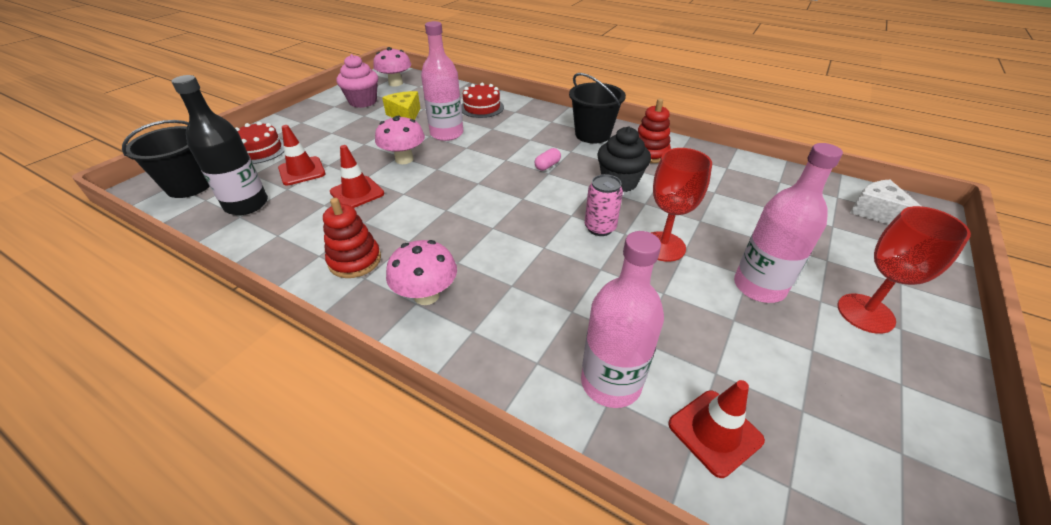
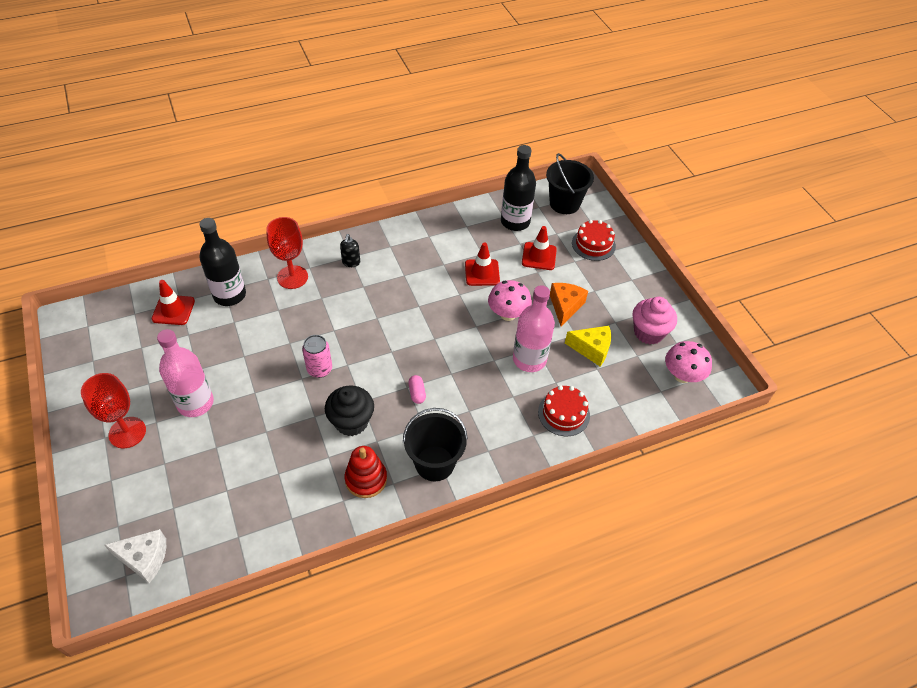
camera: 125 degrees right, 10 degrees up
red stacking toy [323,198,381,278] -> none
pink mushroom [386,240,457,305] -> black soap dispenser [340,234,360,267]
pink bottle [581,231,664,408] -> black bottle [199,218,246,306]
red goblet [651,148,712,262] -> red goblet moved to [266,217,308,289]
none -> orange cheese [550,283,588,326]

